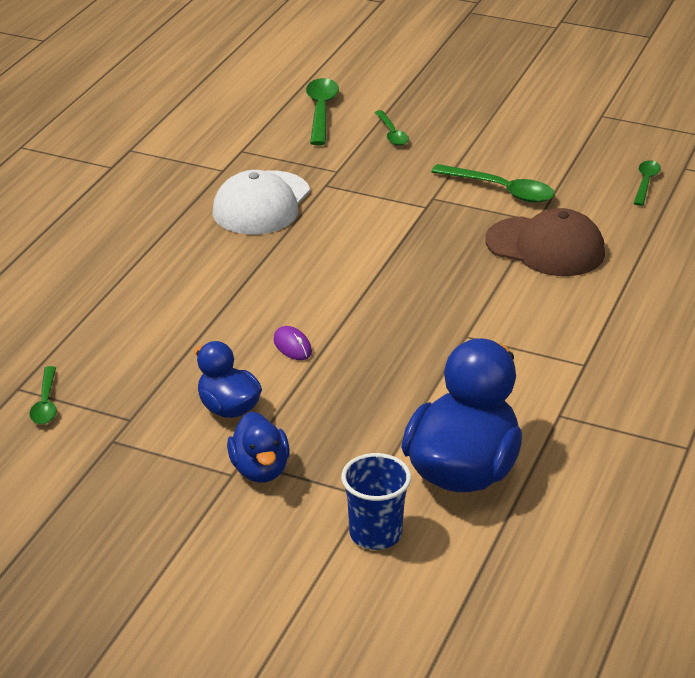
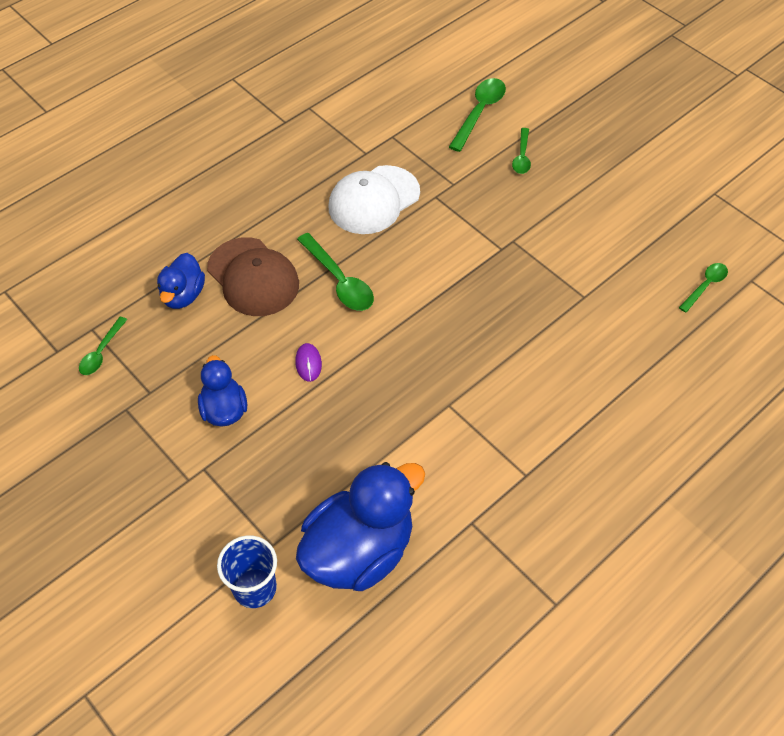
camera: 25 degrees right, 20 degrees up
blue duck [227,412,290,483] -> blue duck moved to [157,253,205,309]
green spoon [431,164,555,203] -> green spoon moved to [297,233,374,311]
brown cap [485,208,605,276] -> brown cap moved to [207,237,299,316]

